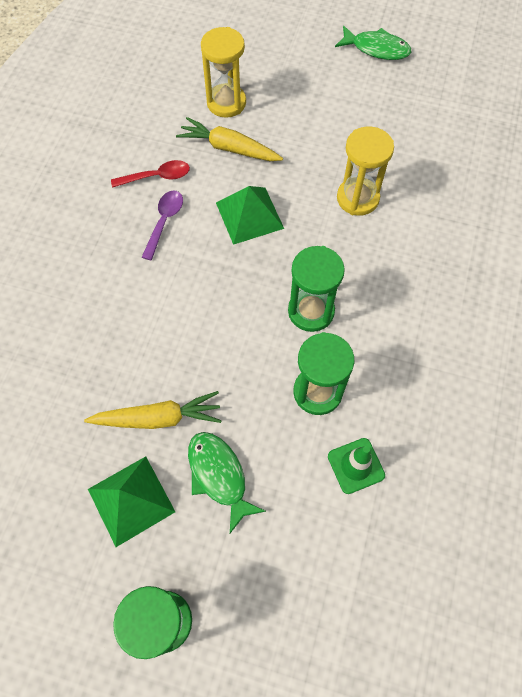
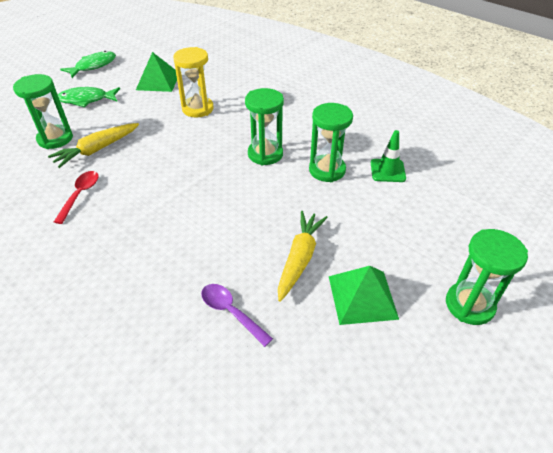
camera: 65 degrees left, 20 degrees down
purple spoon [142,191,183,260] -> purple spoon moved to [201,284,273,347]
green fish [188,432,266,533] -> green fish moved to [58,87,120,107]
yellow hourglass [201,27,246,118] -> green hourglass [13,74,73,149]
green pyramid [216,186,284,245] -> green pyramid moved to [136,52,177,92]

